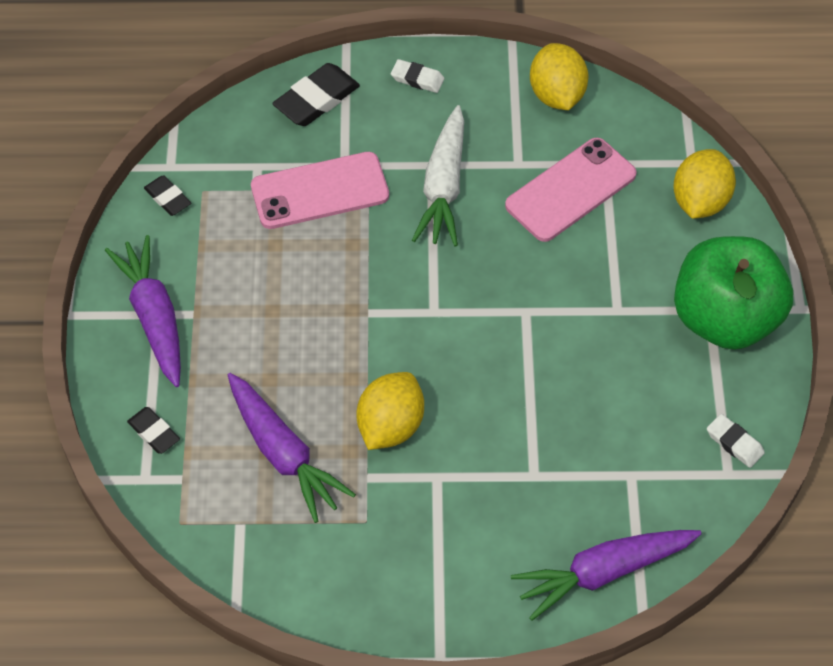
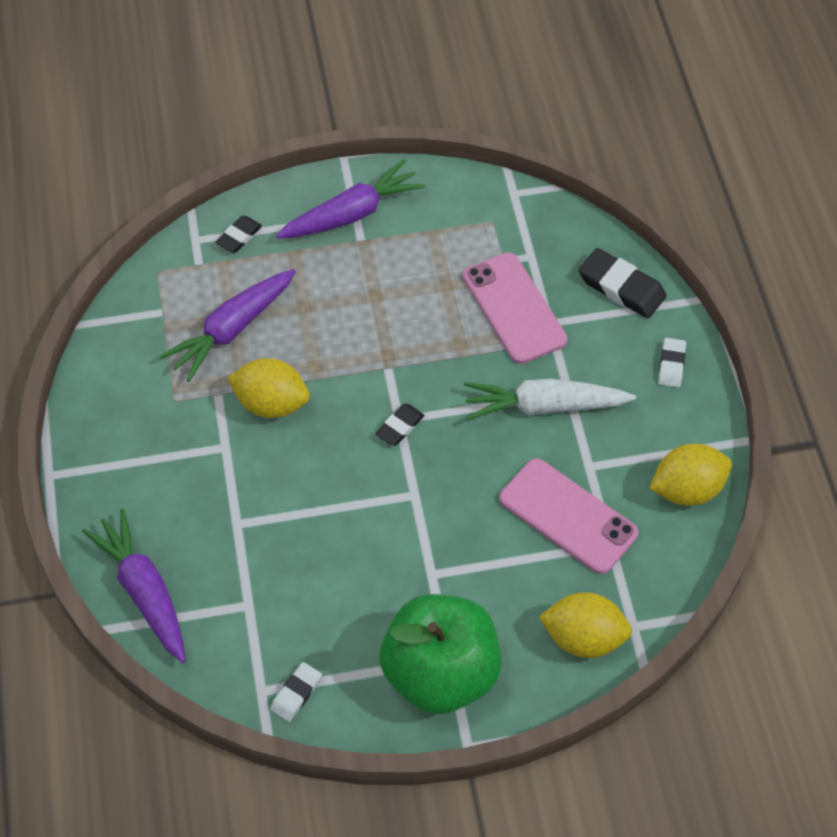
camera: 80 degrees right, 0 degrees up
black eraser [144,175,191,216] -> black eraser moved to [375,404,424,446]

